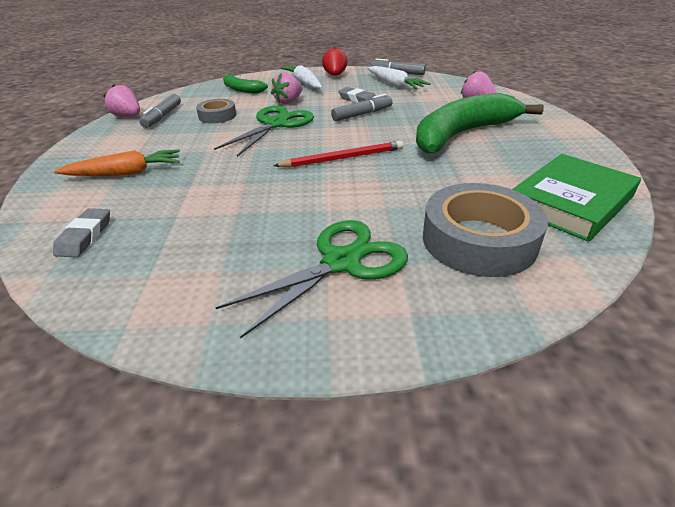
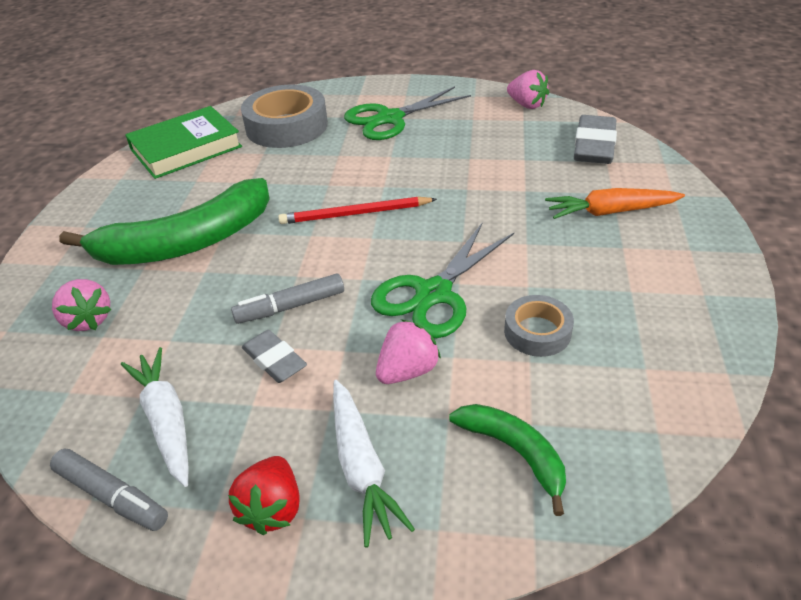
camera: 170 degrees left, 5 degrees up
grey eraser [53,208,110,257] -> grey eraser [574,115,617,164], size x1.61
pink strawberry [103,85,140,117] -> pink strawberry moved to [507,70,549,109]
grey marker [139,94,181,128] -> none

